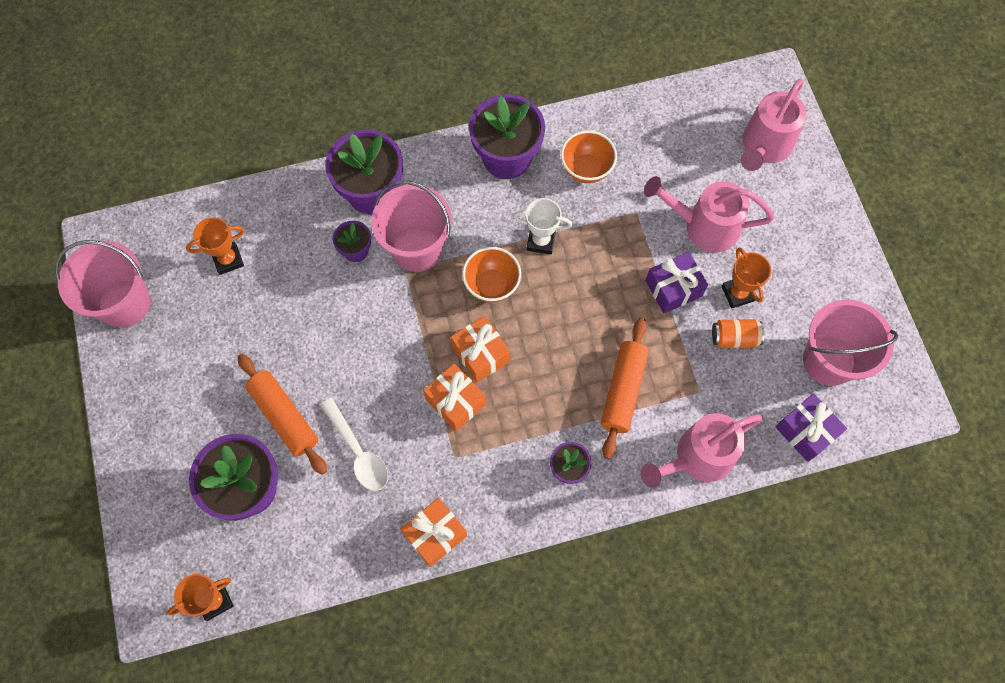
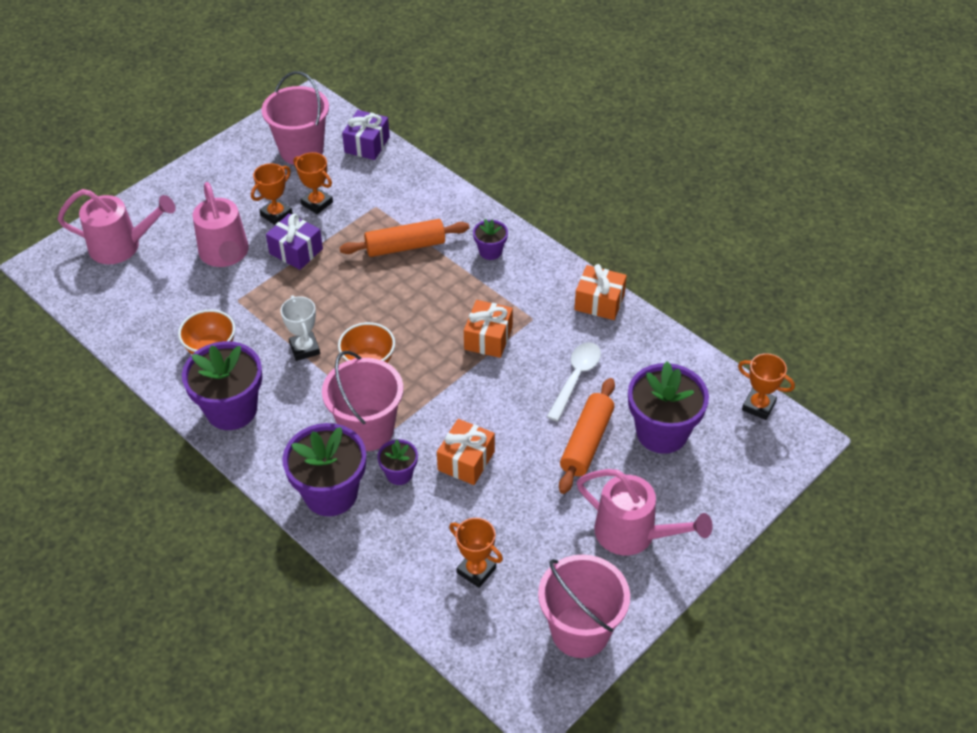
camera: 120 degrees left, 20 degrees down
orange gift [451,316,510,383] -> orange gift moved to [437,419,495,485]
pink watering can [640,413,764,488] -> pink watering can moved to [577,469,713,555]
orange can [712,319,765,348] -> orange trophy [294,152,333,214]

